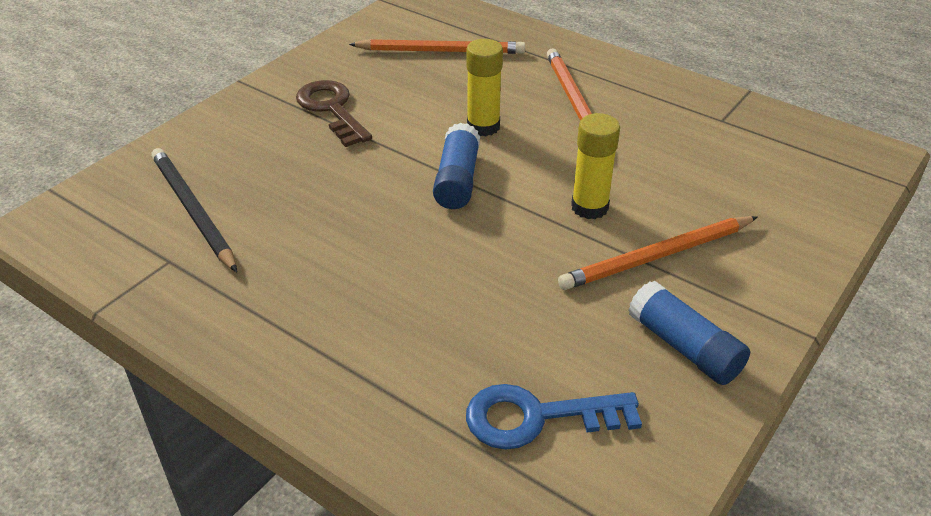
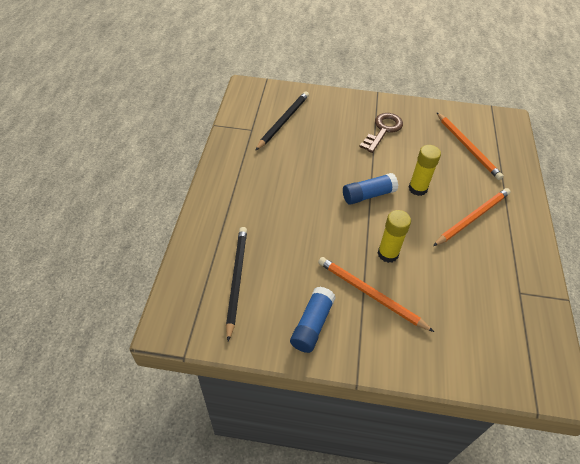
camera: 60 degrees right, 10 degrees up
blue key [466,384,642,450] -> black pencil [226,227,247,342]

